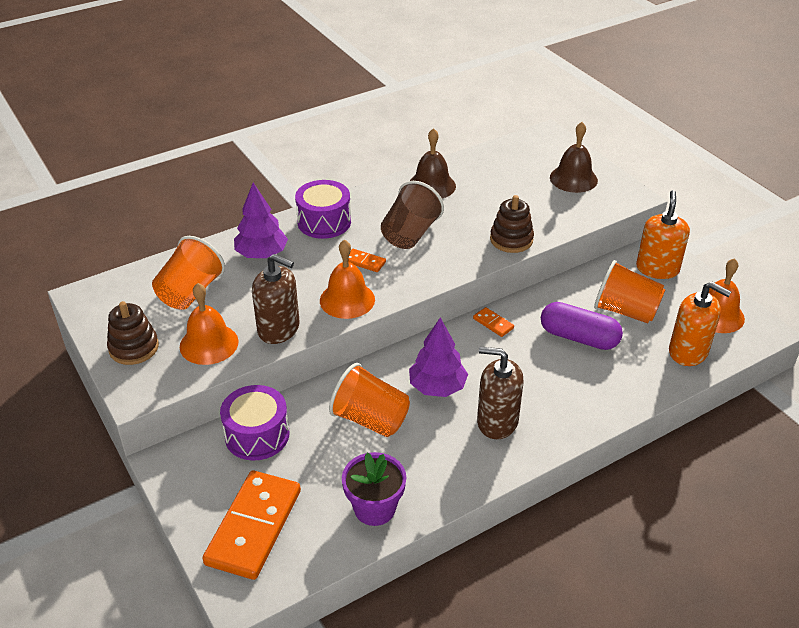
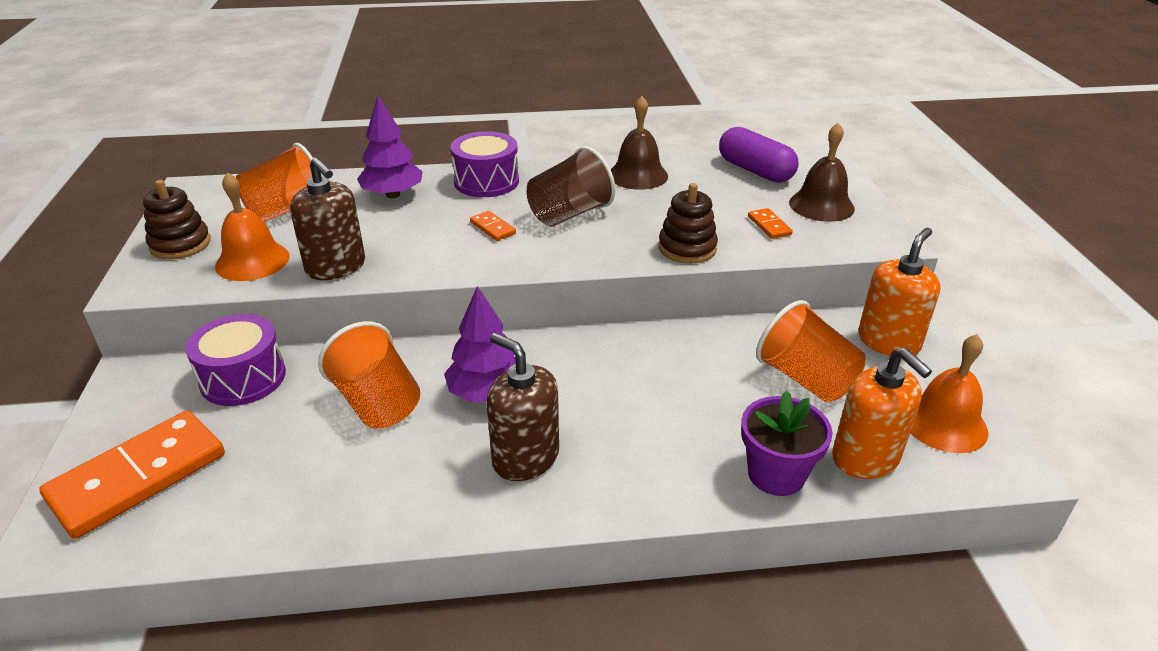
camera: 25 degrees right, 5 degrees down
orange bell [320,239,375,319] -> none
purple flower pot [342,452,406,526] -> purple flower pot moved to [741,391,833,496]
orange domino [473,307,514,337] -> orange domino moved to [748,208,793,239]
purple capsule [541,302,623,350] -> purple capsule moved to [719,127,799,183]

